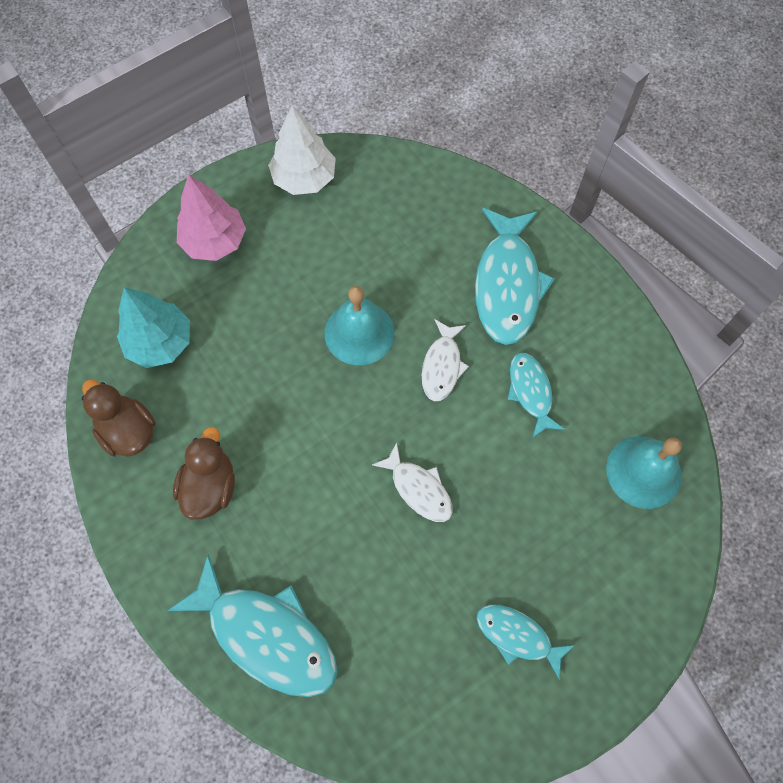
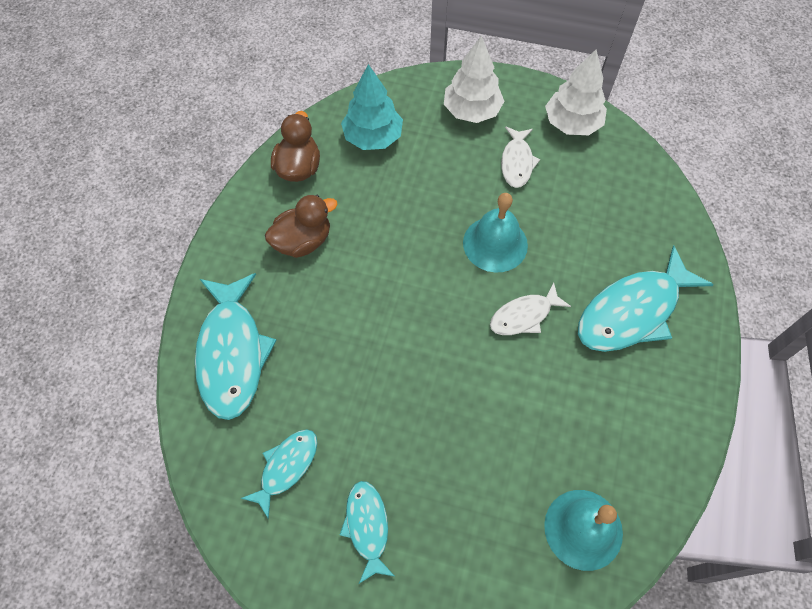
camera: 50 degrees right, 5 degrees down
pink tree [177,174,246,261] -> white tree [444,35,504,123]
white fish [372,442,453,522] -> white fish moved to [501,126,540,188]
turquoise fish [508,353,564,438] -> turquoise fish moved to [241,429,317,519]

